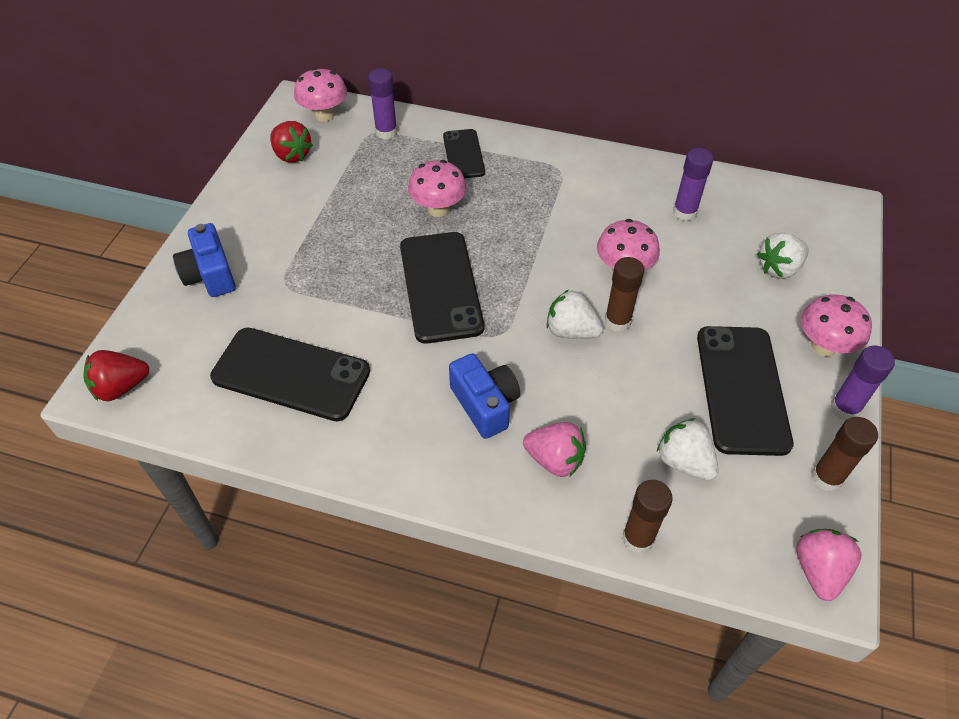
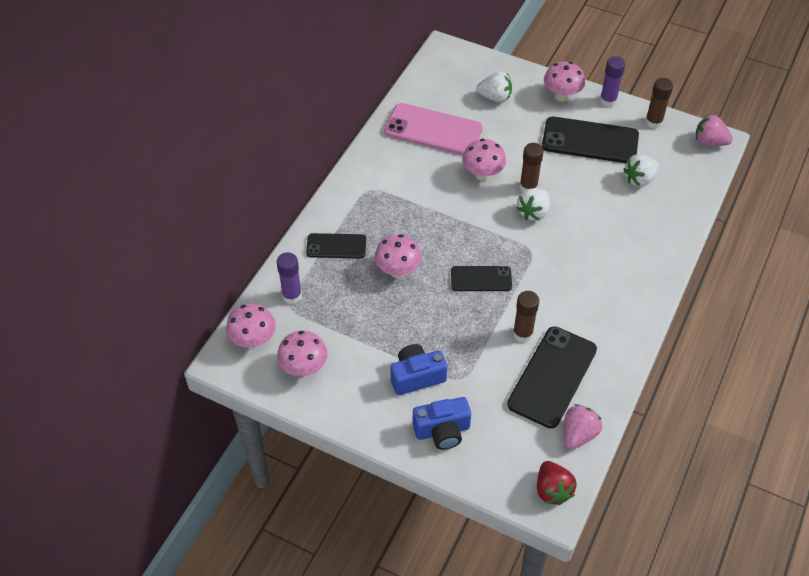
camera: 80 degrees left, 0 degrees up
red strawberry [270,121,313,163] -> pink mushroom [277,331,327,376]
black phone [400,232,484,344] -> black phone [451,266,512,291], size x0.58
blue camera [449,353,520,439] -> blue camera moved to [390,344,447,395]
pink strawberry [523,422,586,477] -> pink strawberry moved to [564,404,602,449]
brown glue stick [622,480,673,554] -> brown glue stick moved to [513,291,539,342]
purple glue stick [673,148,713,221] -> pink phone [384,103,483,155]
white strawberry [757,232,809,279] -> white strawberry turned 60 degrees counterclockwise [476,71,512,103]

